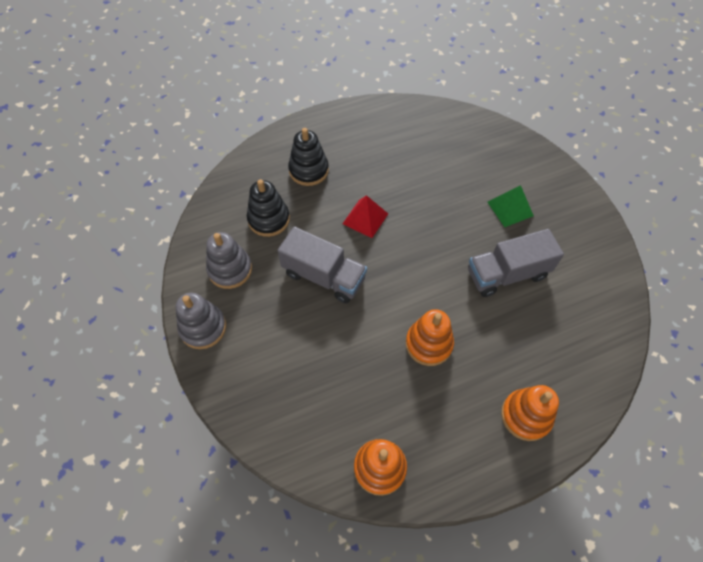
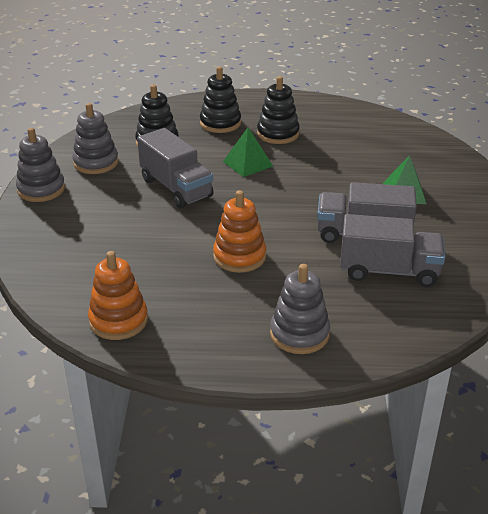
camera: 25 degrees right, 25 degrees down
red pyramid [342,195,388,238] -> green pyramid [223,127,273,177]
orange stacking toy [501,385,559,441] -> grey stacking toy [270,264,330,354]
none -> black stacking toy [257,76,300,144]
none -> grey truck [340,214,445,287]

